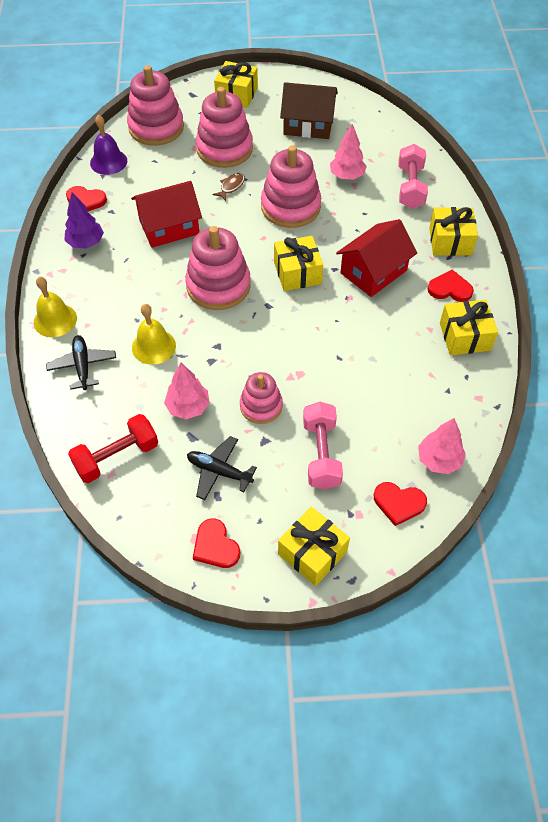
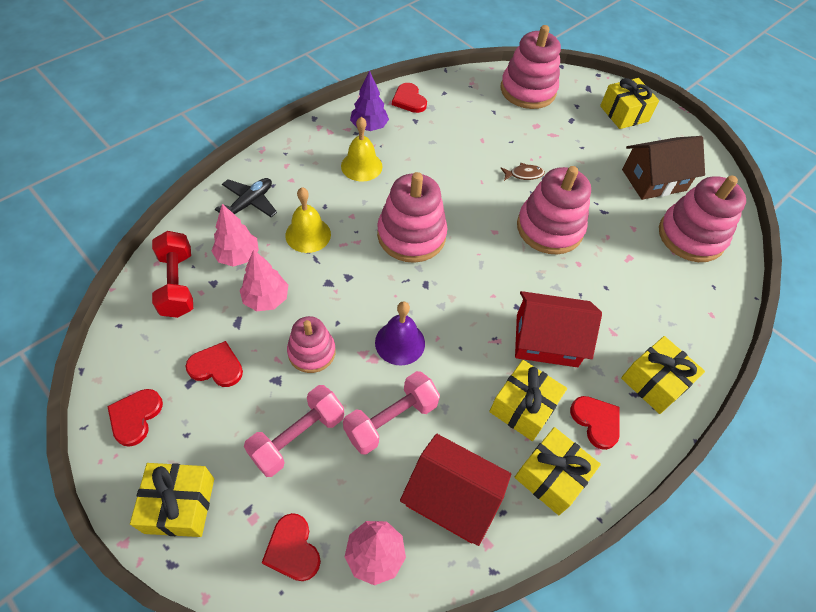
camera: 45 degrees right, 0 degrees up
yellow bell [34,277,77,337] -> yellow bell moved to [341,117,382,182]
red dumbbell [68,414,158,483] -> red dumbbell turned 60 degrees clockwise [152,231,193,318]
purple bell [90,115,127,175] -> purple bell moved to [375,301,425,366]
red house [131,181,202,248] -> red house moved to [400,434,511,546]
black plane [187,436,257,500] -> red heart [186,341,243,387]
pink stacking toy [196,87,253,168] -> pink stacking toy moved to [659,175,746,262]
yellow gift [274,236,323,291] -> yellow gift moved to [489,360,567,441]
brown house [280,82,338,139] -> brown house turned 75 degrees counterclockwise [622,136,705,200]
pink tree [330,124,367,180] -> pink tree moved to [212,204,259,267]
pink dumbbell [398,144,428,209] -> pink dumbbell moved to [343,371,440,455]

